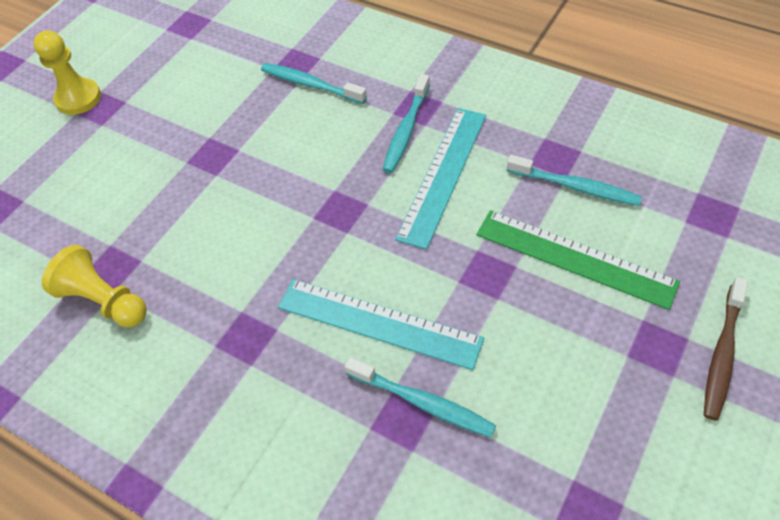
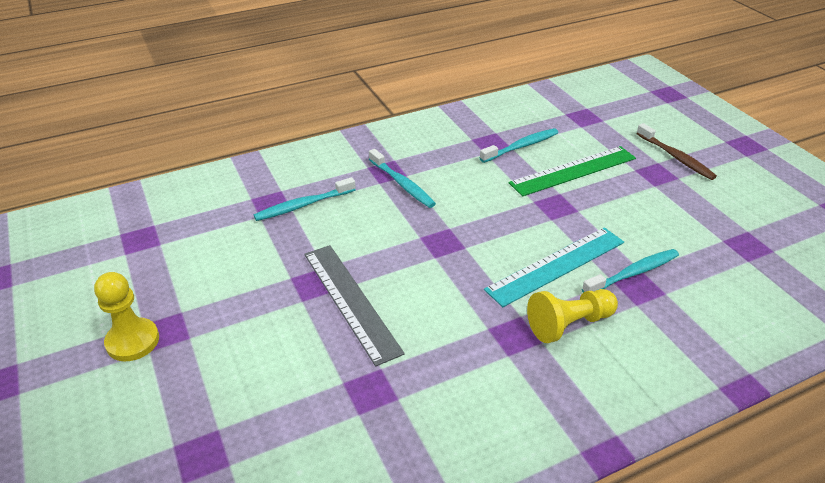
camera: 60 degrees left, 15 degrees down
yellow pawn [42,245,147,327] -> yellow pawn moved to [527,289,618,343]
turquoise ruler [395,108,486,250] -> none
none -> grey ruler [304,245,405,367]

